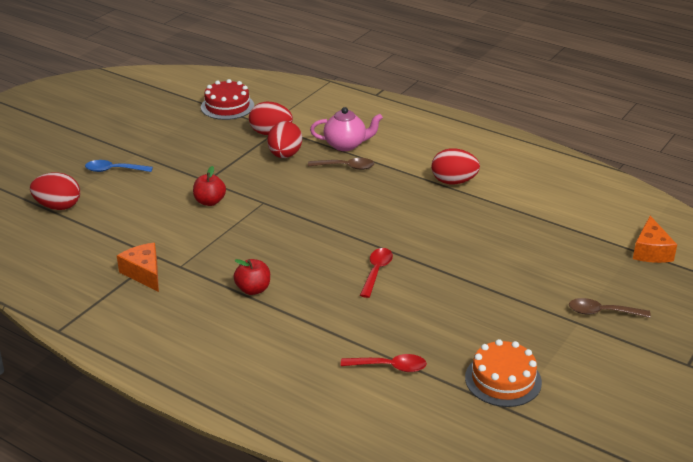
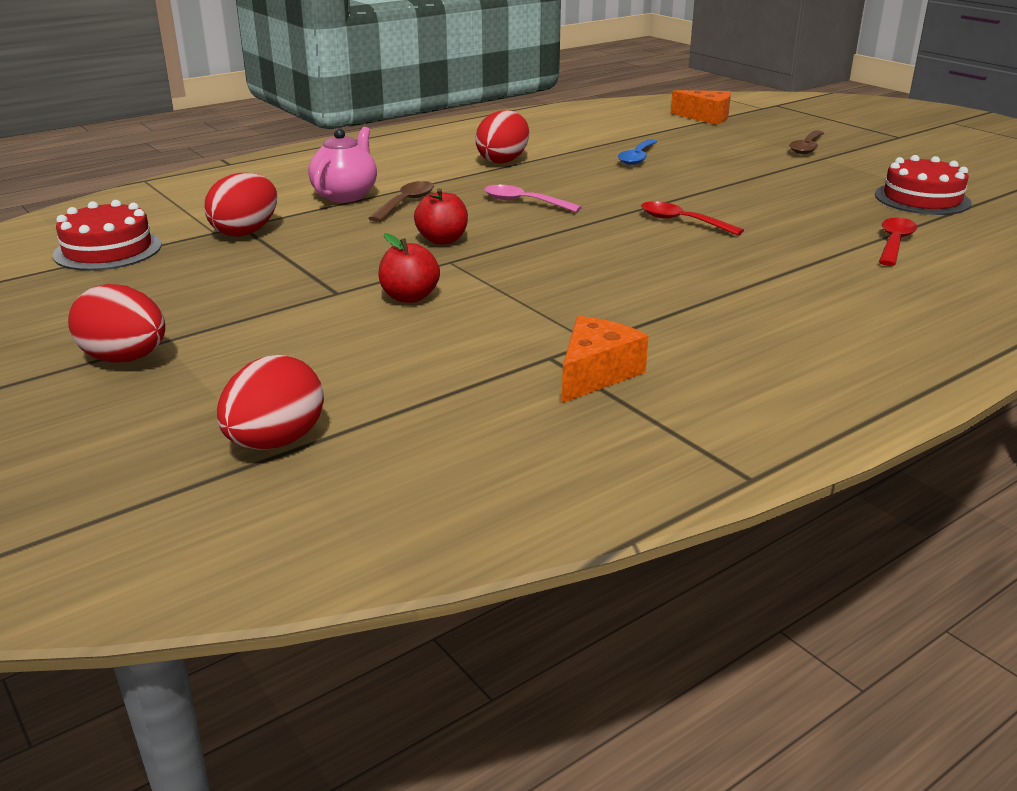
camera: 70 degrees left, 5 degrees down
blue spoon [85,160,153,172] -> blue spoon moved to [618,139,657,165]
orange cheese [117,243,159,292] -> orange cheese turned 135 degrees clockwise [562,316,648,403]
red apple [234,259,270,295] -> red apple moved to [414,188,468,245]
red egg [267,121,302,158] -> red egg moved to [68,284,165,362]
orange cake [465,339,542,407] -> red cake [875,155,972,215]
none -> pink spoon [484,185,582,212]

